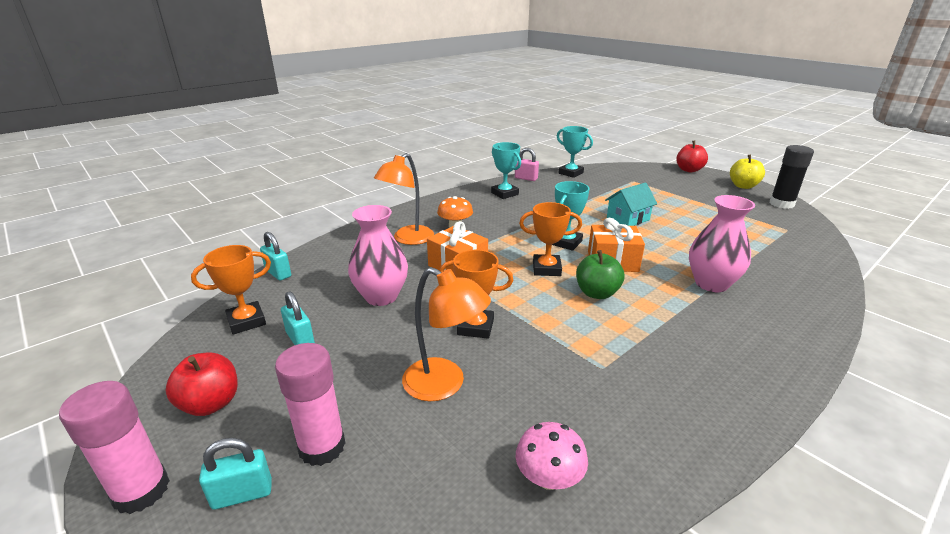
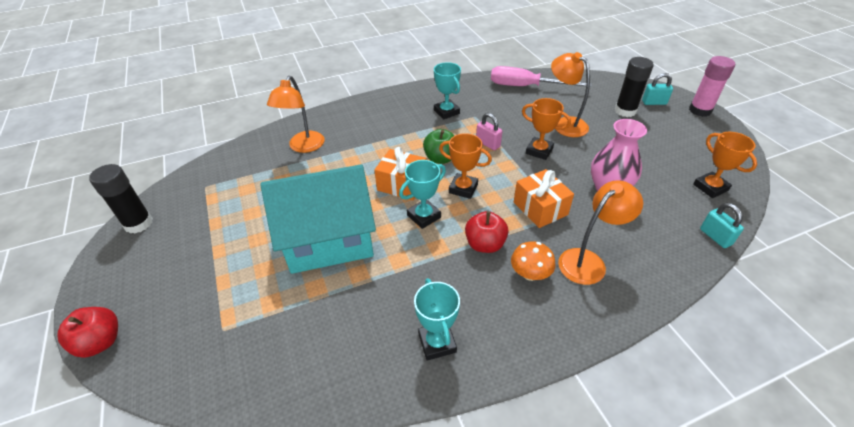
camera: 160 degrees left, 15 degrees up
red apple [165,352,238,416] -> red apple moved to [465,211,509,253]
orange trophy [191,245,271,334] -> orange trophy turned 75 degrees clockwise [693,132,757,198]
pink glue stick [275,343,346,466] -> black glue stick [615,57,654,117]
turquoise padlock [281,291,315,345] -> none
pink padlock [515,148,539,181] -> pink padlock moved to [476,113,502,150]
pink mushroom [516,422,588,490] -> pink screwdriver [491,66,592,87]
turquoise trophy [557,126,593,178] -> turquoise trophy moved to [434,62,461,119]
turquoise house [605,182,657,226] -> turquoise house [261,164,376,274], size x2.14
pink vase [689,195,755,292] -> none
yellow apple [730,155,765,189] -> none
none -> orange lamp [267,76,324,153]

